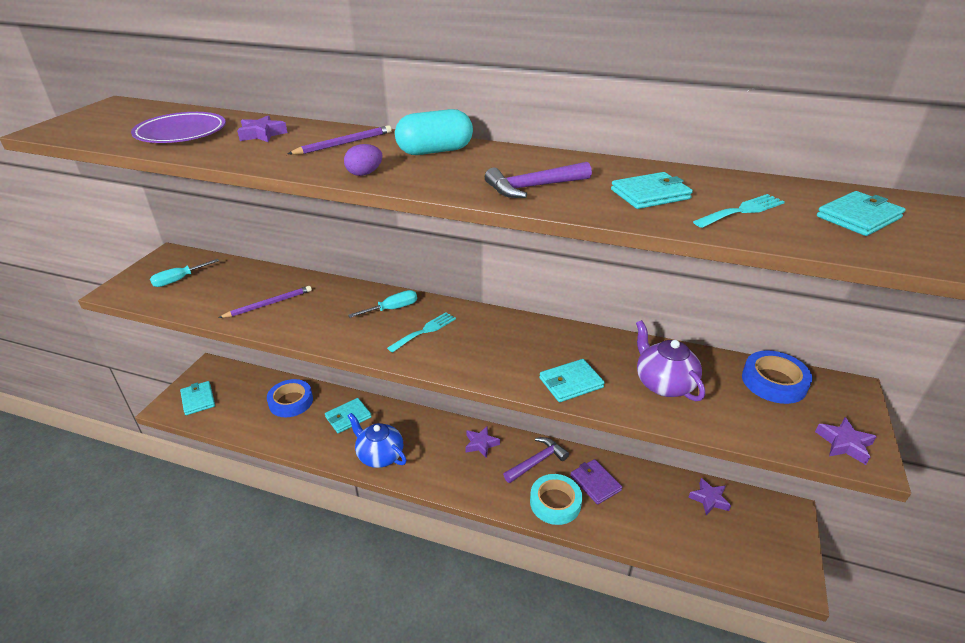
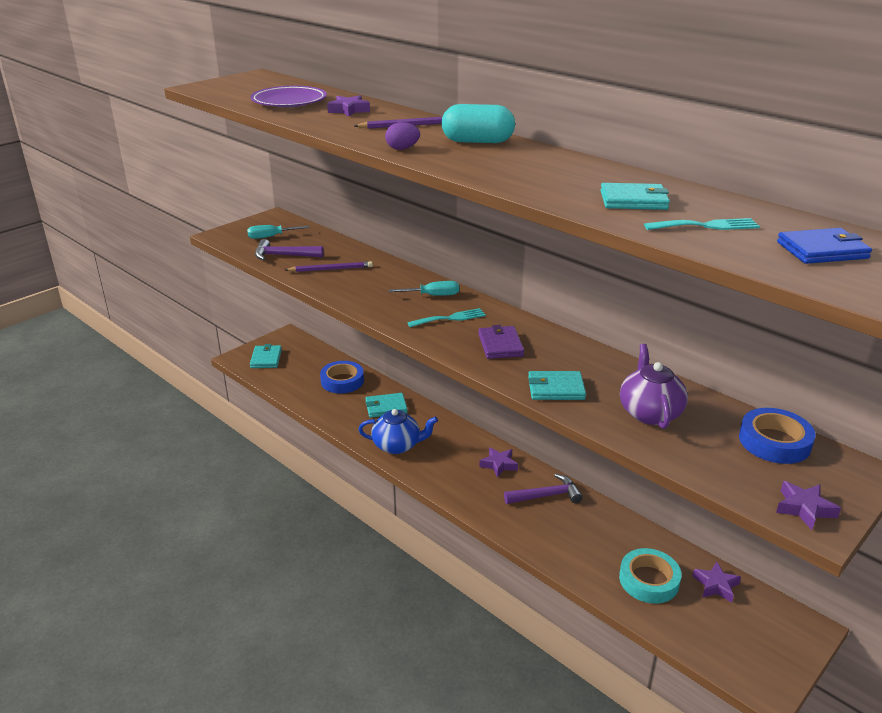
camera: 25 degrees right, 5 degrees down
blue teapot [348,413,406,468] -> blue teapot turned 120 degrees clockwise [358,409,438,454]
purple hammer [485,162,592,198] -> purple hammer moved to [255,239,324,260]
turquoise tape [530,474,582,525] -> turquoise tape moved to [619,548,682,603]
purple wallet [570,459,622,505] -> purple wallet moved to [478,325,525,359]
turquoise wallet [817,191,906,236] -> blue wallet [777,228,872,264]

